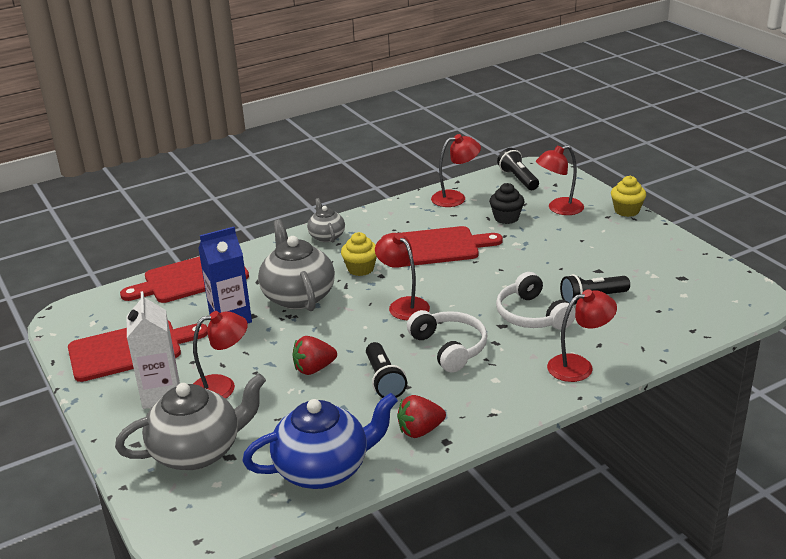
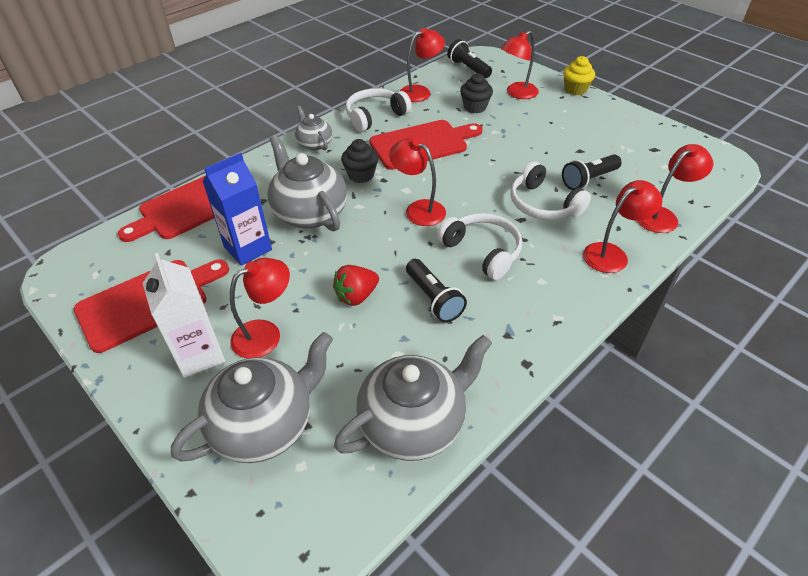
camera: 15 degrees left, 15 degrees up
blue teapot [242,393,398,489] -> grey teapot [334,335,492,461]
yellow cupcake [341,232,377,276] -> black cupcake [341,139,379,183]
red strawberry [397,395,446,438] -> none
none -> white headphones [346,88,411,132]
none -> red lamp [637,144,713,233]

